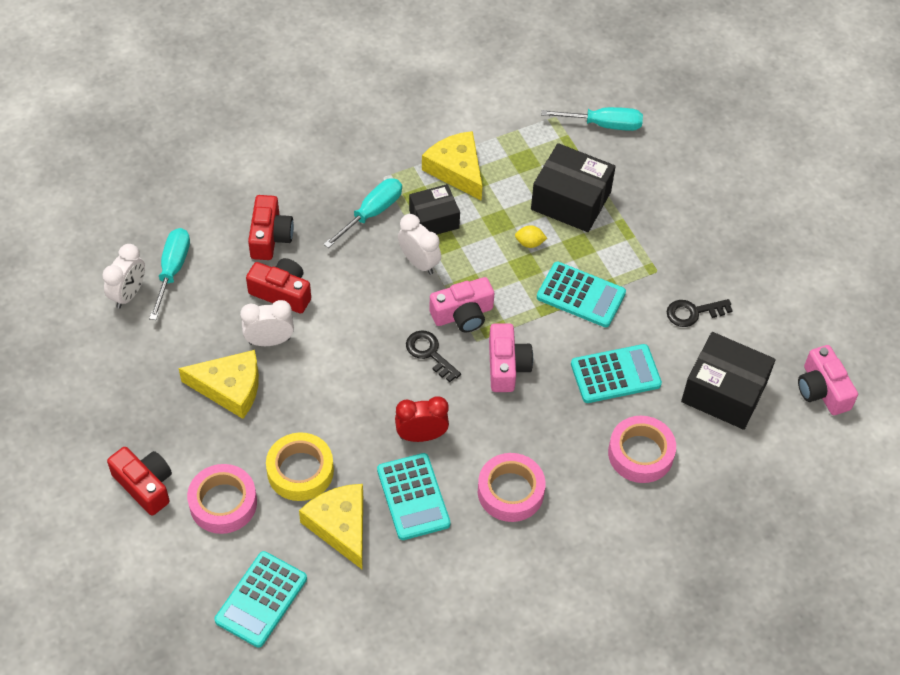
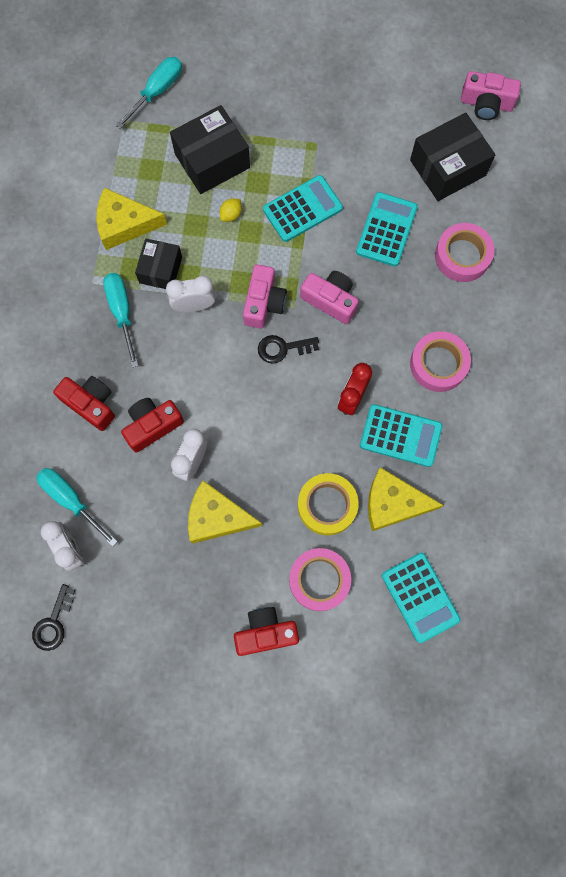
camera: 55 degrees left, 20 degrees up
yellow cheese [178,350,259,419] -> yellow cheese turned 120 degrees counterclockwise [188,480,262,544]
black key [667,299,733,327] -> black key moved to [32,584,75,651]

